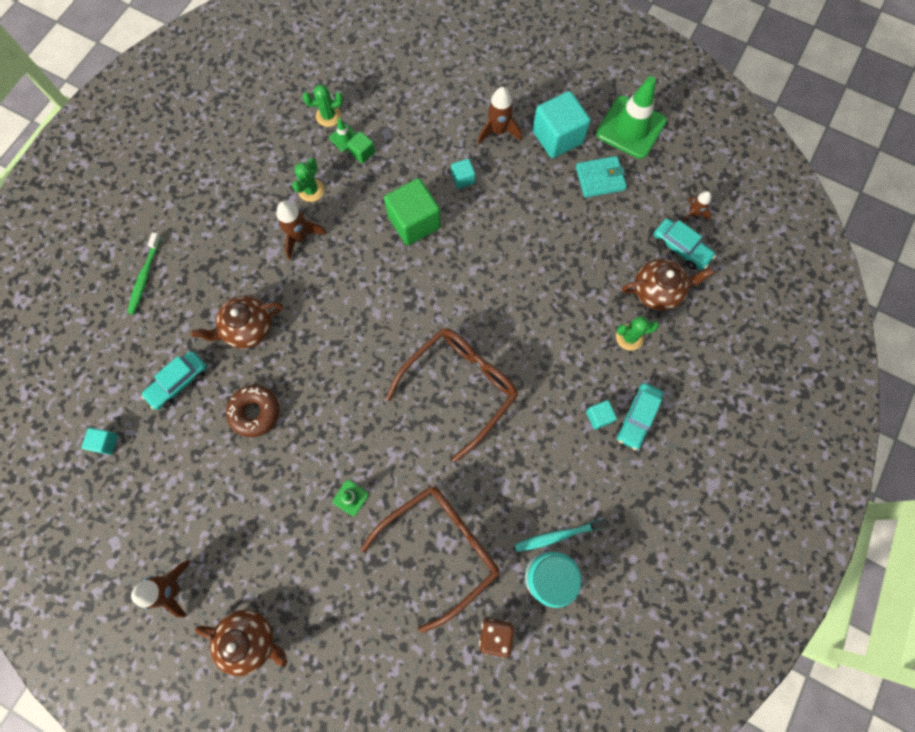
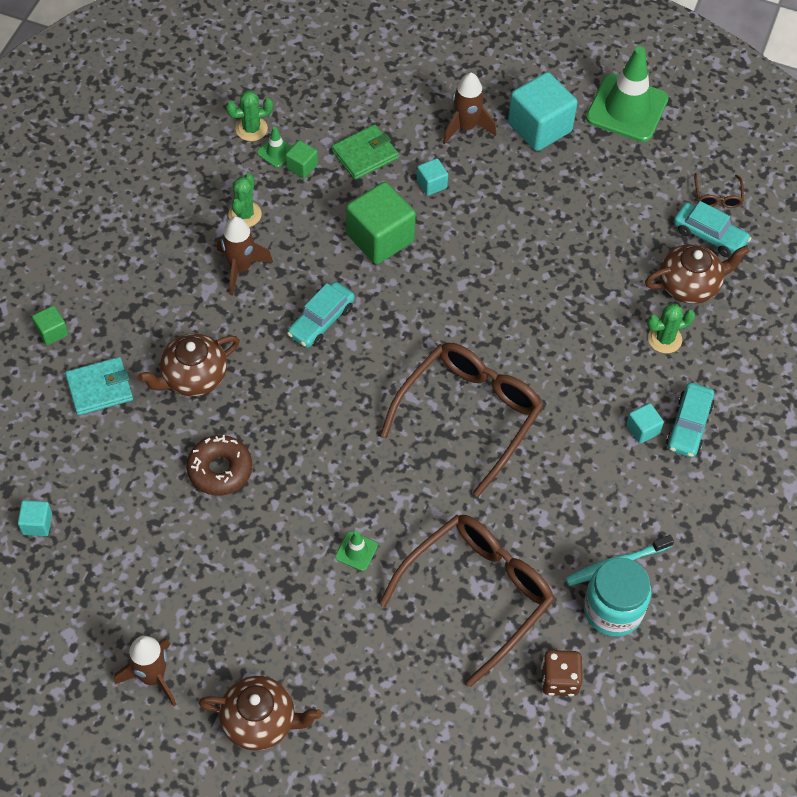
camera: 10 degrees left, 15 degrees down
green toothbrush [127,232,161,314] -> green cube [32,306,68,346]
turquoise car [141,351,207,410] -> turquoise car moved to [287,282,355,348]
turquoise wallet [576,156,627,198] -> turquoise wallet moved to [65,357,133,415]
brown rocket [682,191,711,222] -> brown glasses [694,173,744,208]
none -> green wallet [332,124,399,180]

